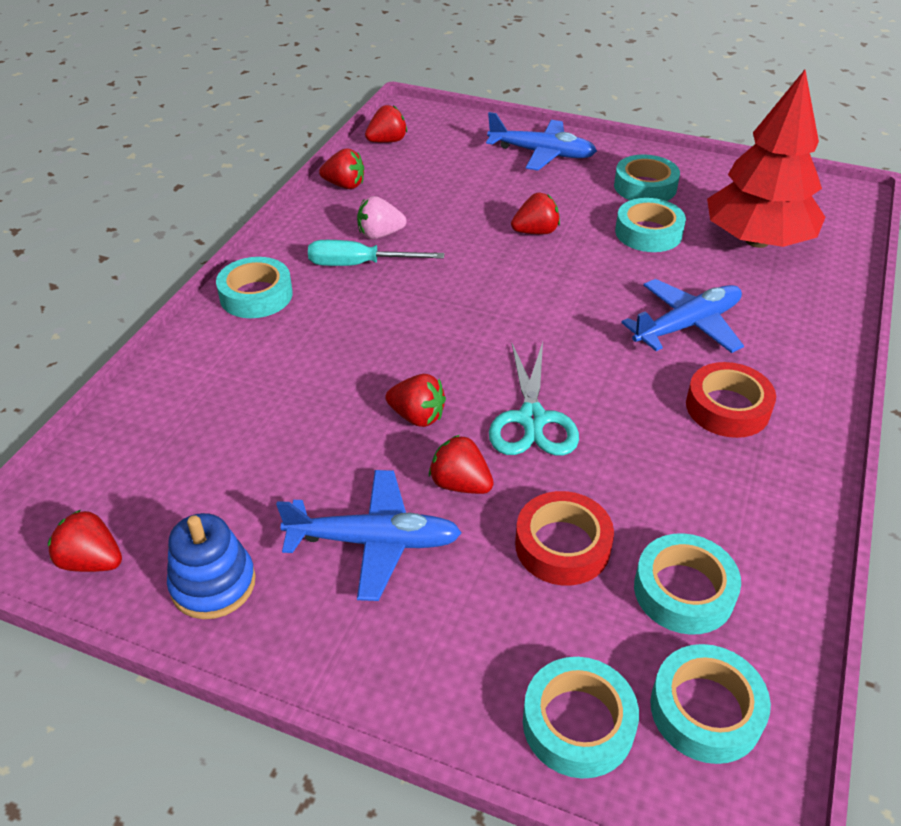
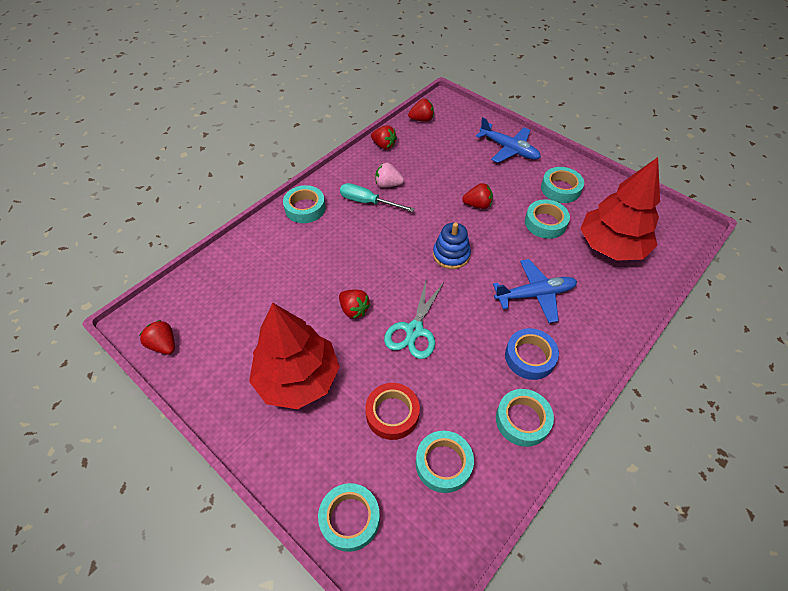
camera: 20 degrees right, 10 degrees up
blue stacking toy [167,513,256,619] -> blue stacking toy moved to [433,222,471,269]
blue plane [276,470,462,601] -> red tree [249,303,340,409]
red strawberry [429,435,494,494] -> none
turquoise tape [650,644,771,764] -> turquoise tape moved to [496,389,554,447]
red tape [686,362,776,438] -> blue tape [505,328,559,380]

